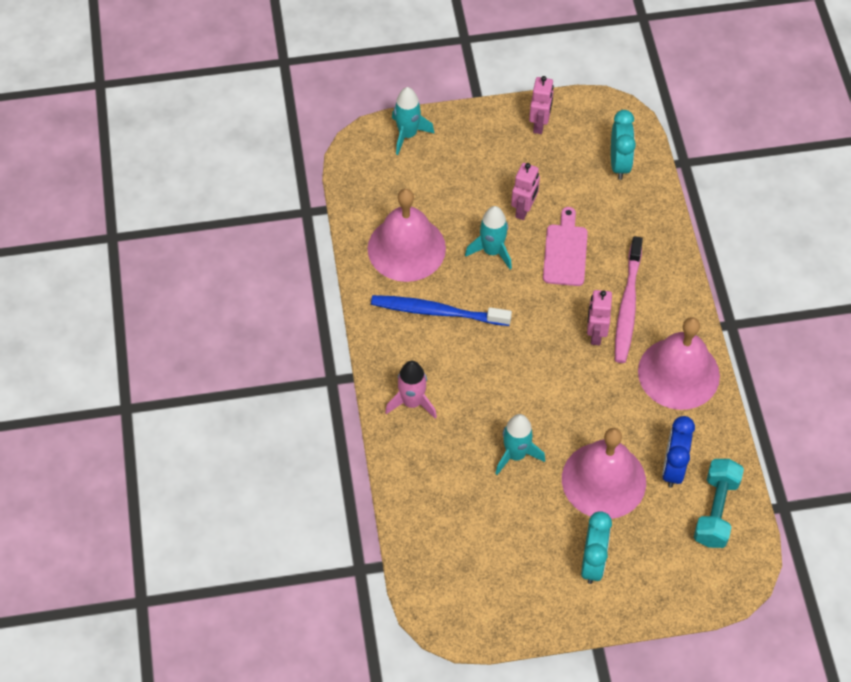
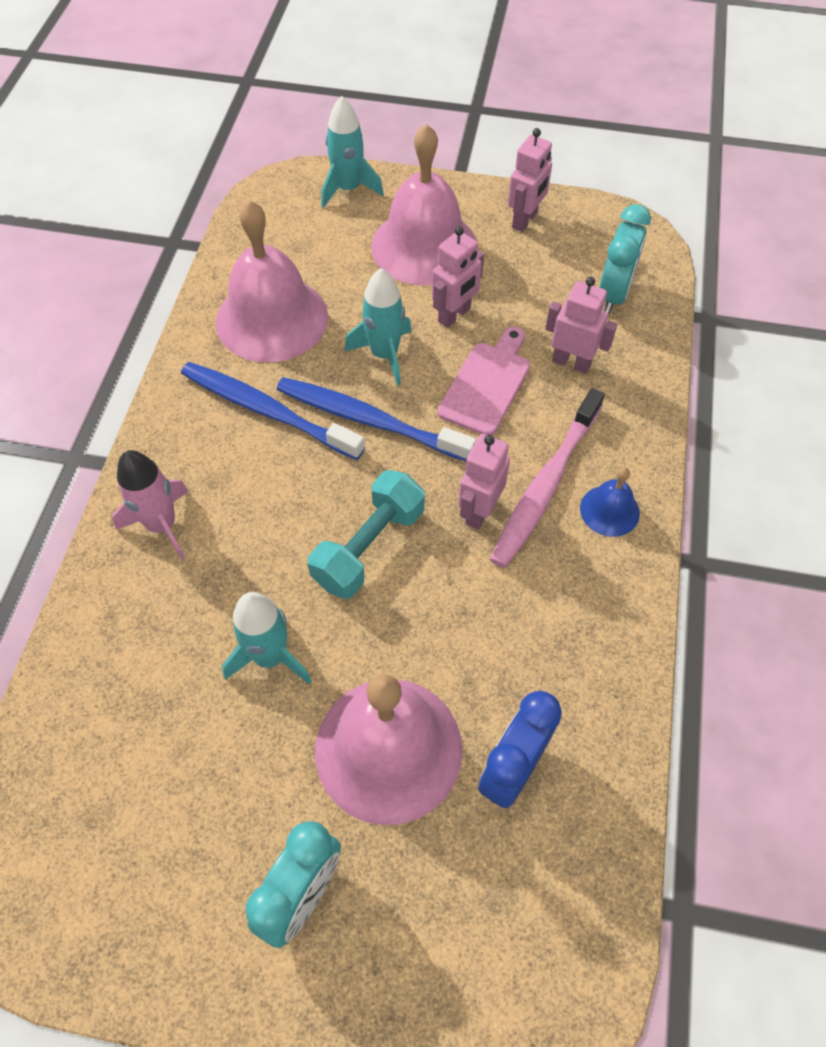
camera: 20 degrees right, 0 degrees up
pink bell [638,317,720,410] -> pink bell moved to [371,124,476,286]
turquoise dumbbell [694,459,744,548] -> turquoise dumbbell moved to [308,470,425,599]
none -> blue toothbrush [276,377,476,461]
none -> pink robot [545,277,617,374]
none -> blue bell [580,467,640,537]

